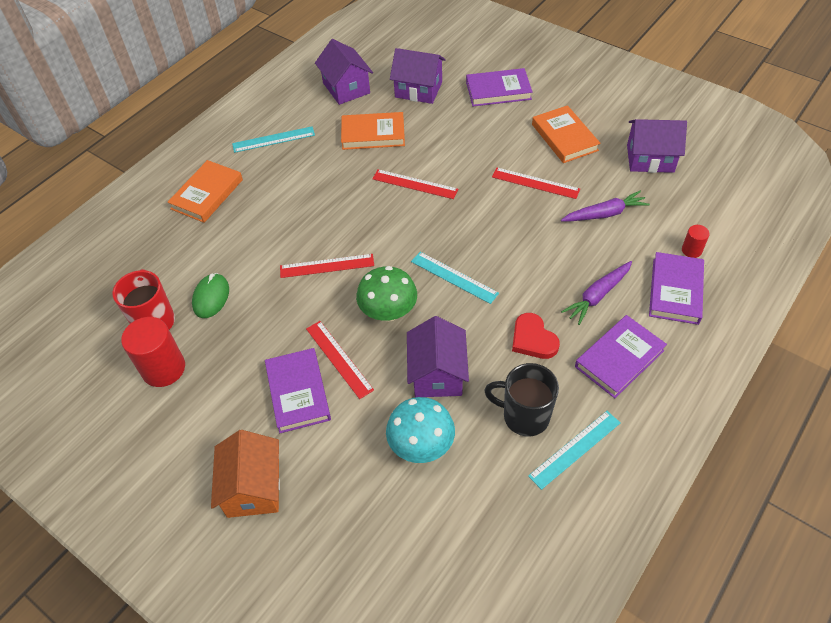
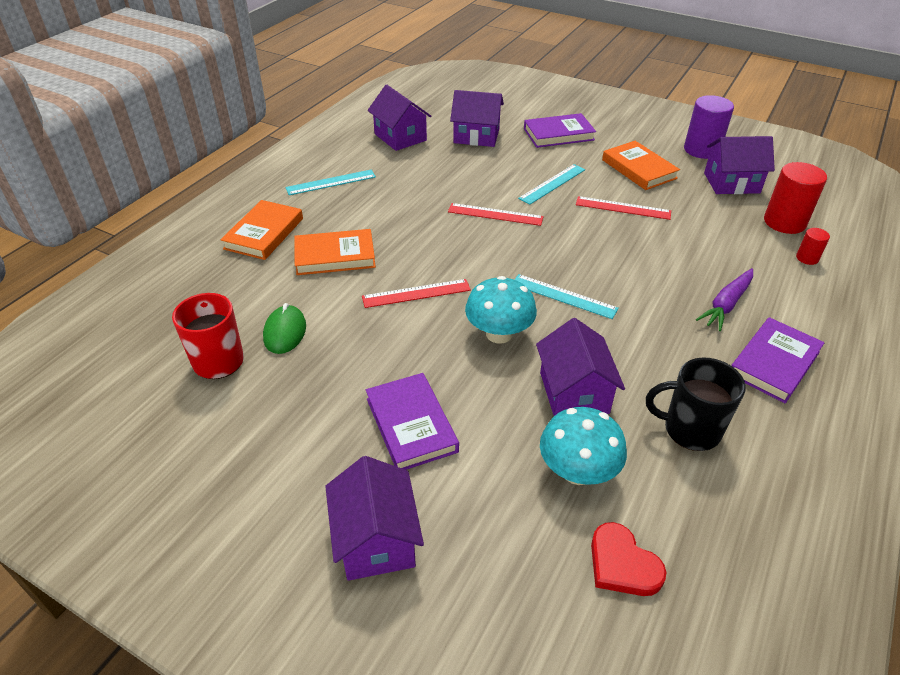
camera: 10 degrees left, 10 degrees down
red cylinder [121,317,185,387] -> red cylinder moved to [764,162,827,234]
orange house [211,430,280,518] -> purple house [325,456,424,581]
red ruler [306,321,374,399] -> none
orange book [341,112,405,150] -> orange book moved to [294,229,376,275]
green mushroom [356,266,417,322] -> turquoise mushroom [465,276,537,344]
red heart [512,313,560,359] -> red heart moved to [591,522,667,596]
turquoise ruler [528,411,620,490] -> turquoise ruler moved to [518,164,585,205]
purple carrot [561,191,650,222] -> none
purple book [649,252,704,325] -> none
none -> purple cylinder [684,95,734,159]

